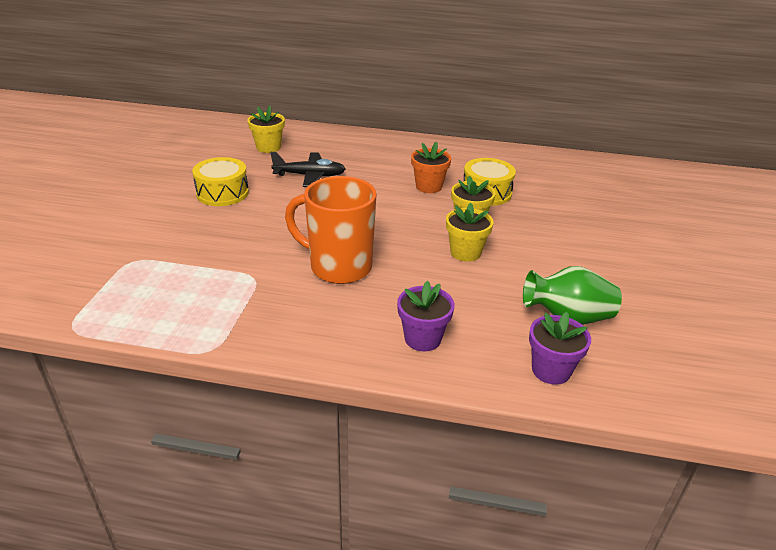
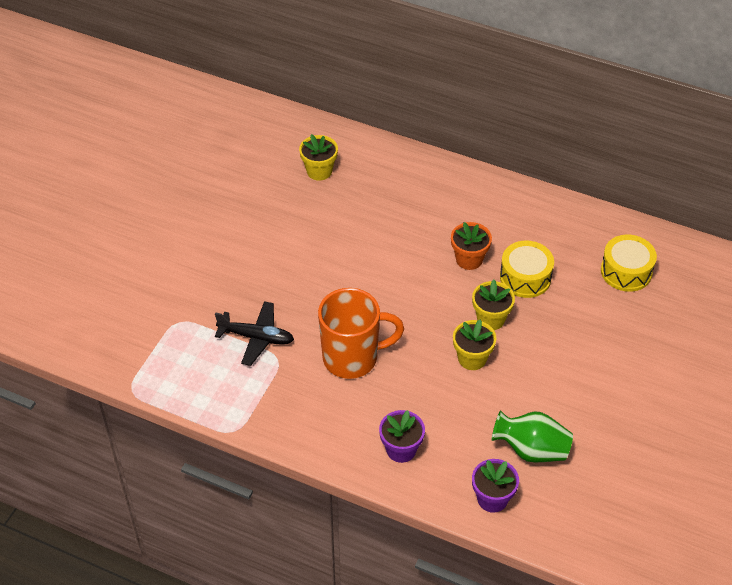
camera: 15 degrees right, 15 degrees up
yellow drum [192,157,249,206] -> yellow drum moved to [601,235,657,292]
black plane [270,152,345,187] -> black plane moved to [215,301,294,366]
orange mug [285,176,377,284] -> orange mug turned 135 degrees clockwise [318,288,404,379]

